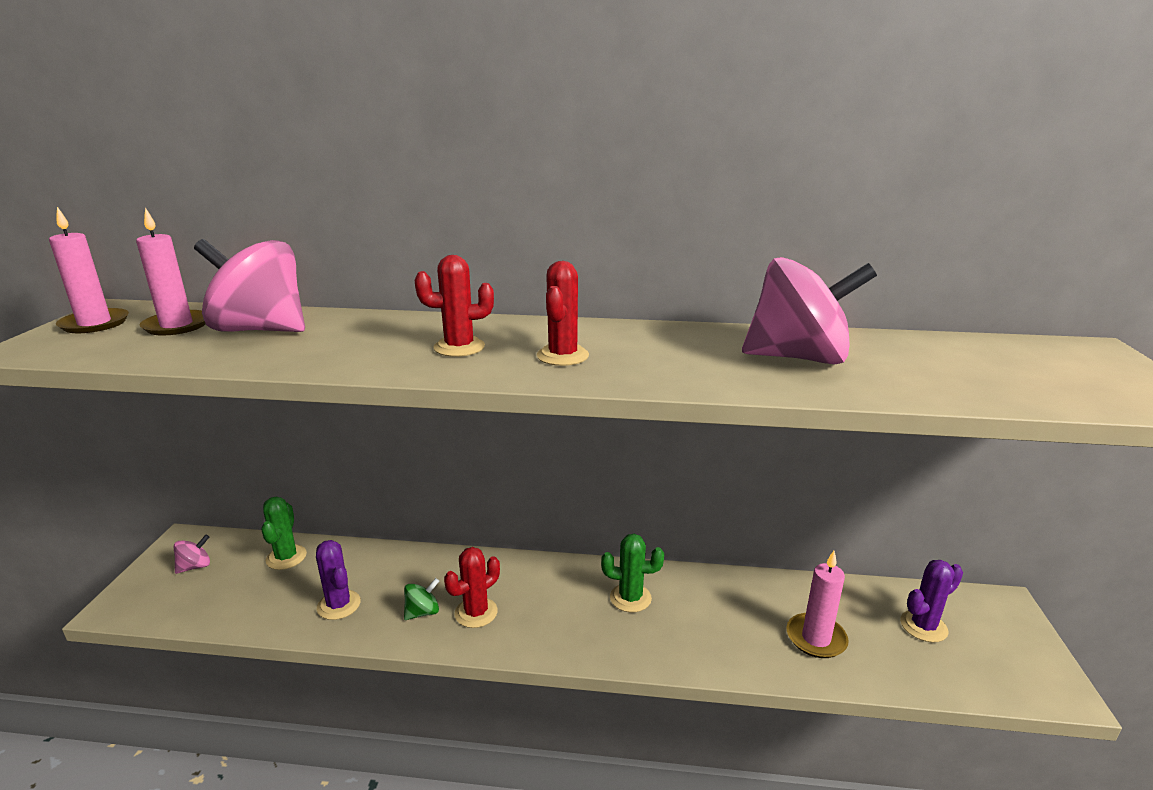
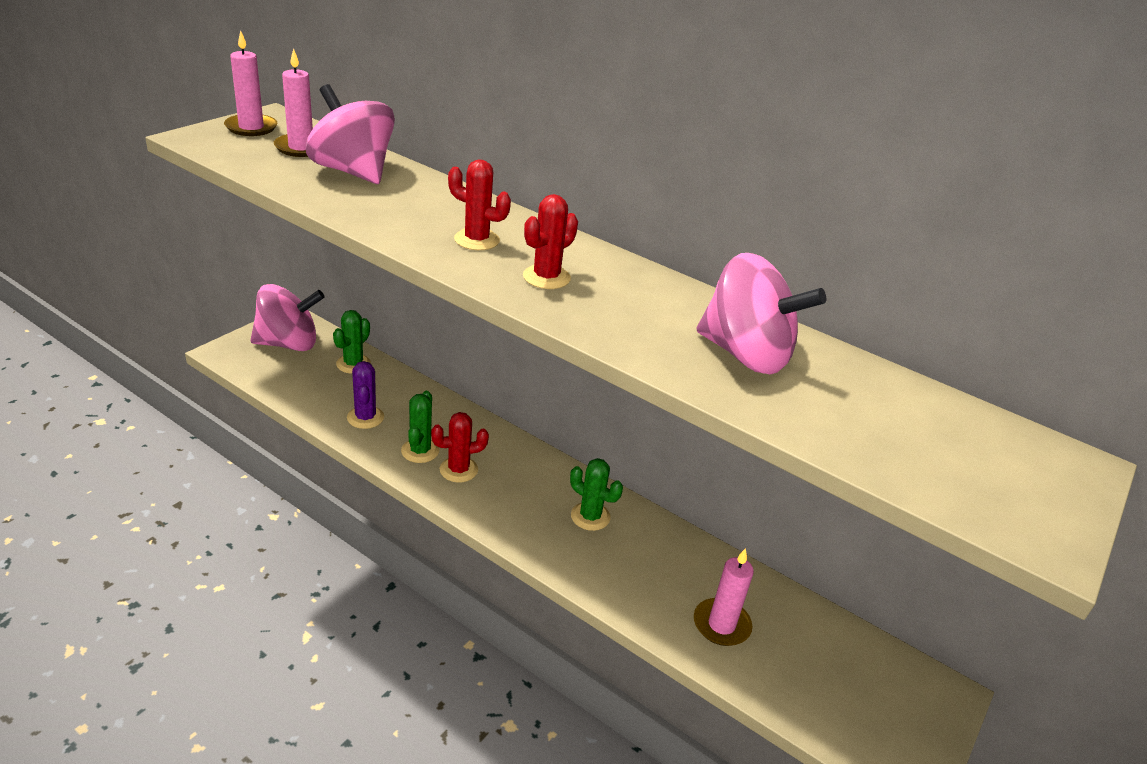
camera: 25 degrees right, 10 degrees up
pink spinning top [174,535,210,574] -> pink spinning top [250,284,325,351], size x2.32
green spinning top [404,578,439,620] -> green cactus [401,391,439,463]
purple cactus [900,560,963,643] -> none

